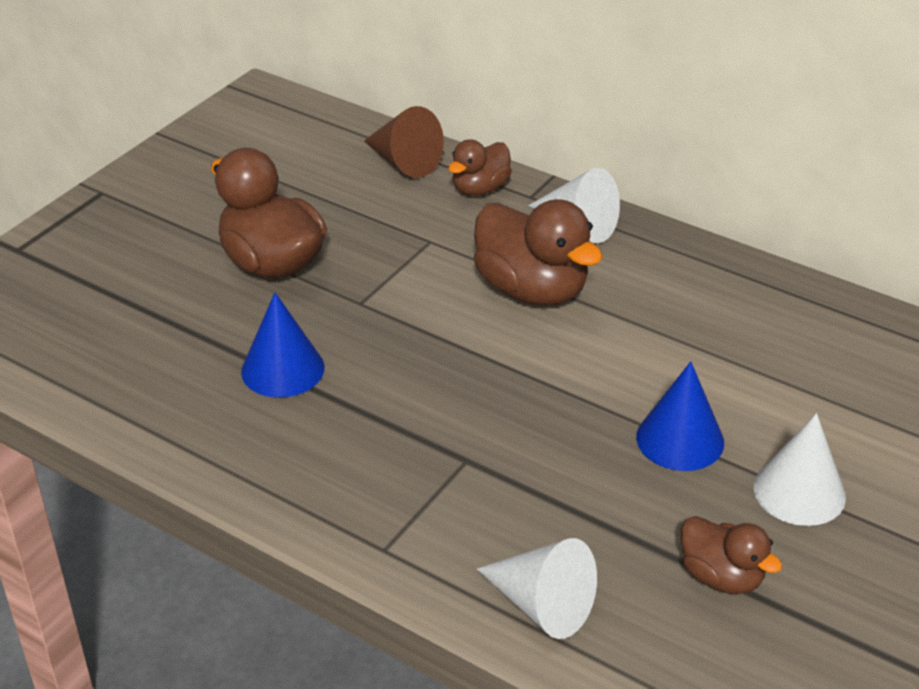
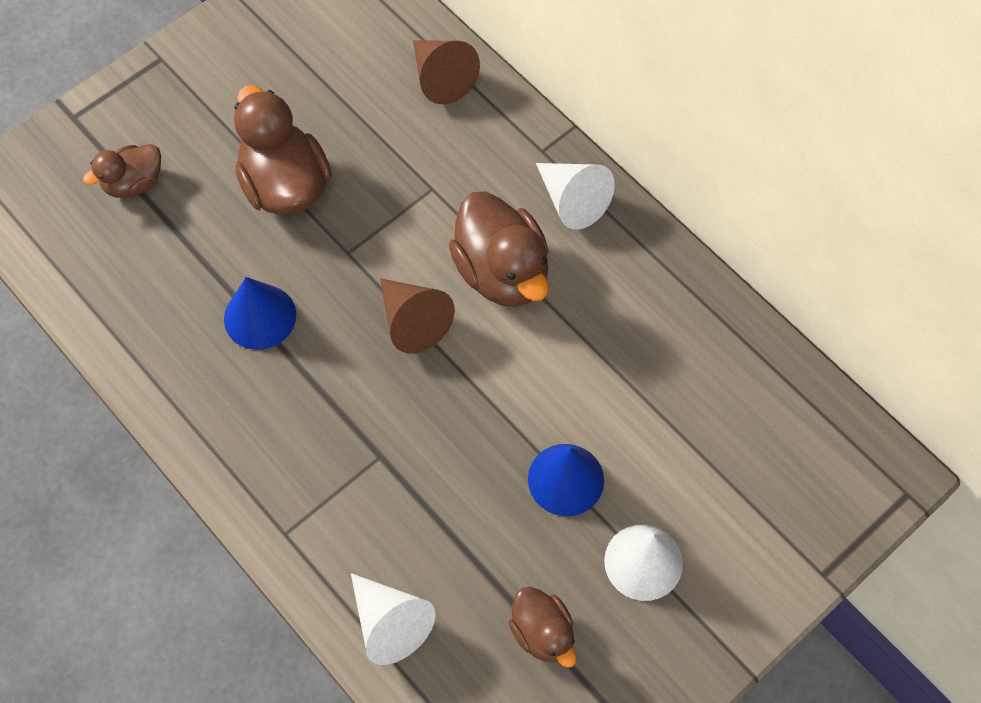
camera: 15 degrees right, 25 degrees up
brown duck [448,139,512,196] -> brown duck moved to [83,144,161,198]
none -> brown cone [380,278,455,353]

